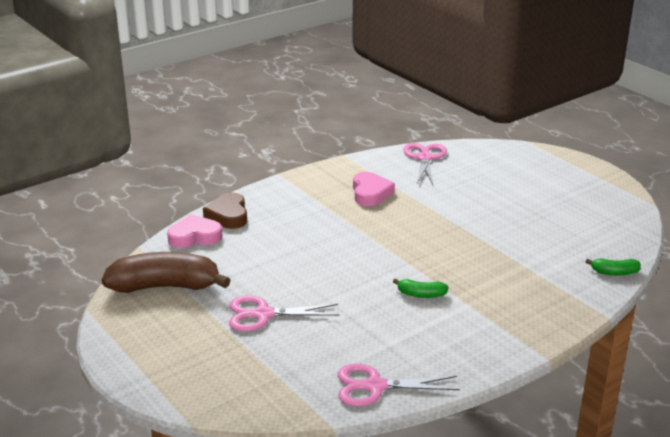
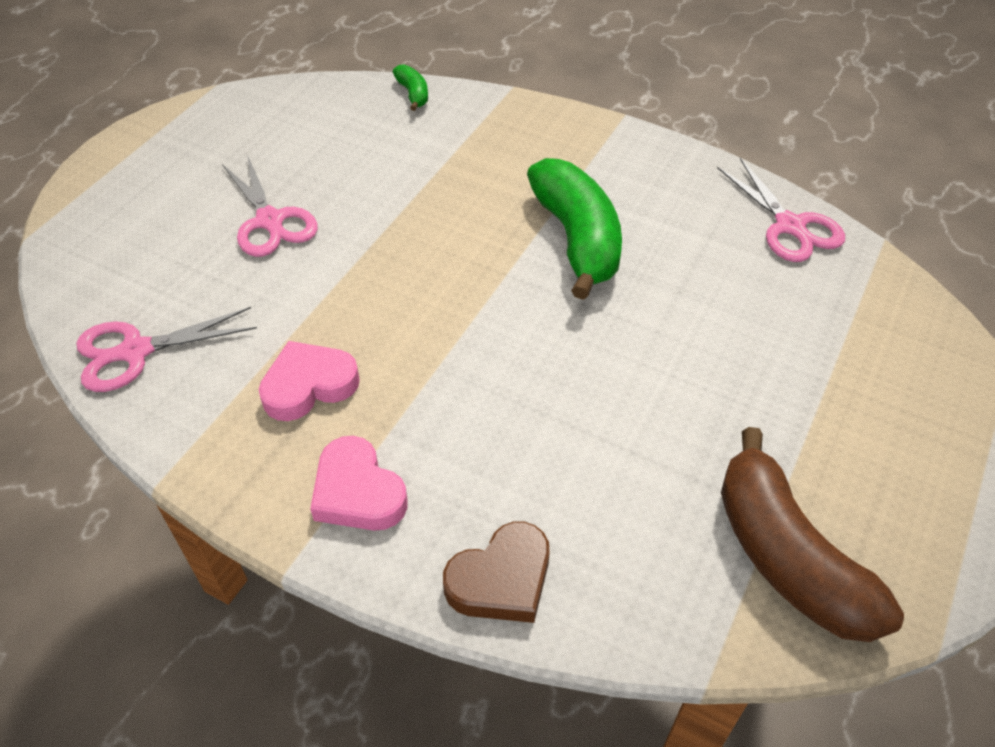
camera: 115 degrees left, 20 degrees up
pink heart [167,214,222,248] -> pink heart moved to [310,436,408,531]
pink scissors [229,296,339,331] -> pink scissors moved to [222,155,318,257]
green banana [393,278,449,298] -> green banana [527,158,622,300], size x2.27

